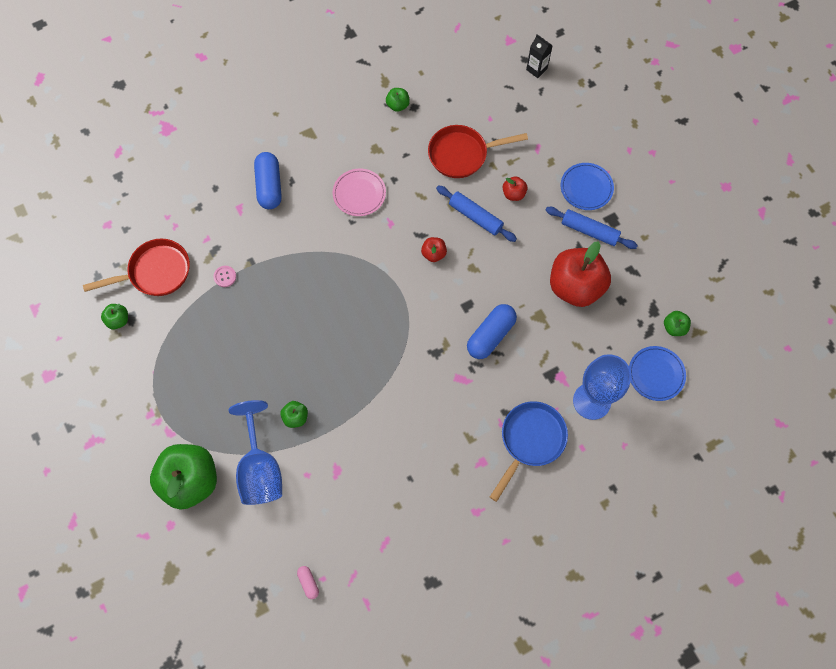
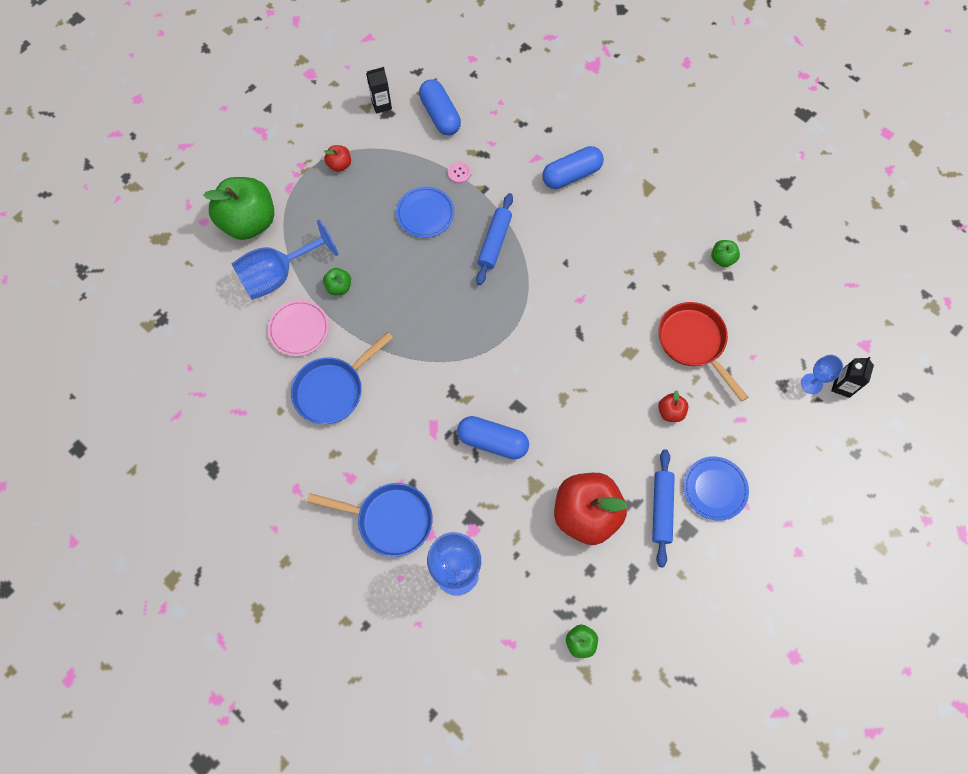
camera: 70 degrees right, 0 degrees up
red pan [83,239,190,296] -> blue capsule [419,80,461,135]
green apple [101,304,128,329] -> black carton [366,67,392,114]
pink capsule [297,566,319,599] -> none
pink plate [333,168,386,216] -> pink plate moved to [268,300,329,356]
red apple [421,237,447,262] -> red apple moved to [324,145,351,172]
blue rolling pin [436,185,517,242] -> blue rolling pin moved to [476,193,513,285]
blue plate [629,346,686,401] -> blue plate moved to [396,187,454,238]
none -> blue pan [291,332,393,424]
none -> blue goblet [801,355,843,394]

